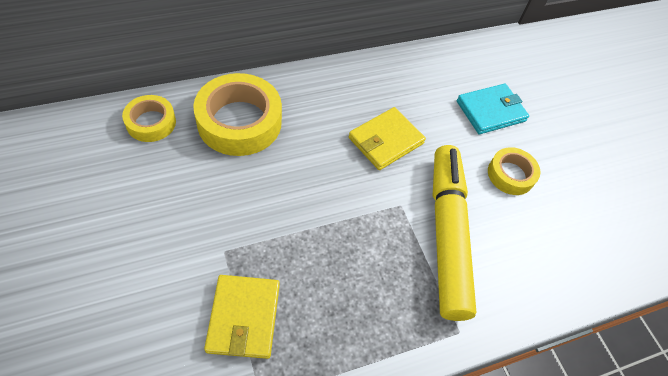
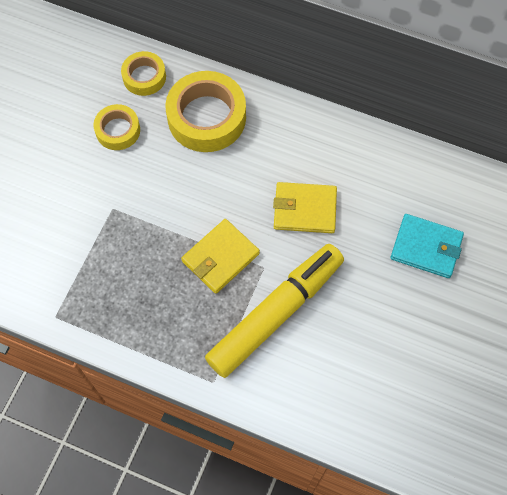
camera: 50 degrees right, 10 degrees up
yellow wallet [204,275,280,359] -> yellow wallet moved to [181,219,260,294]
yellow tape [488,147,540,195] -> yellow tape moved to [94,104,140,150]

